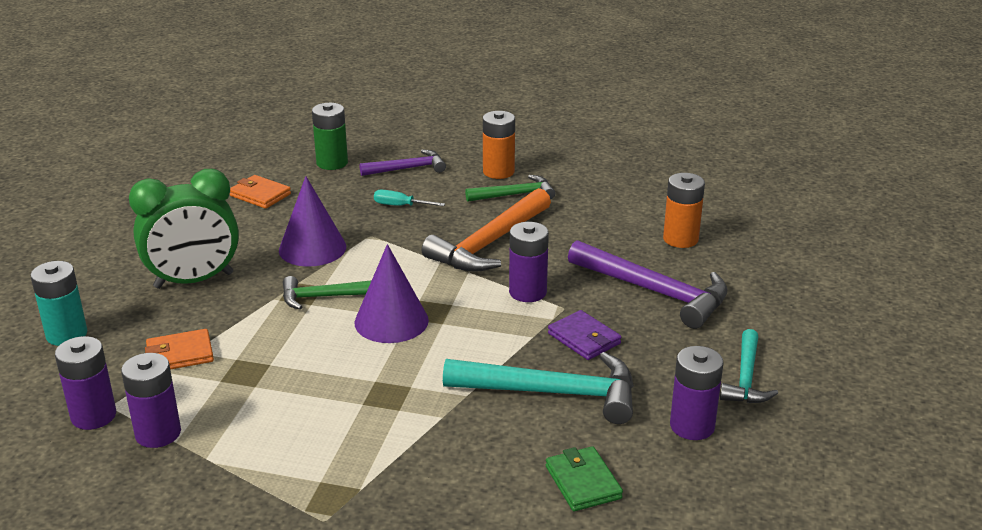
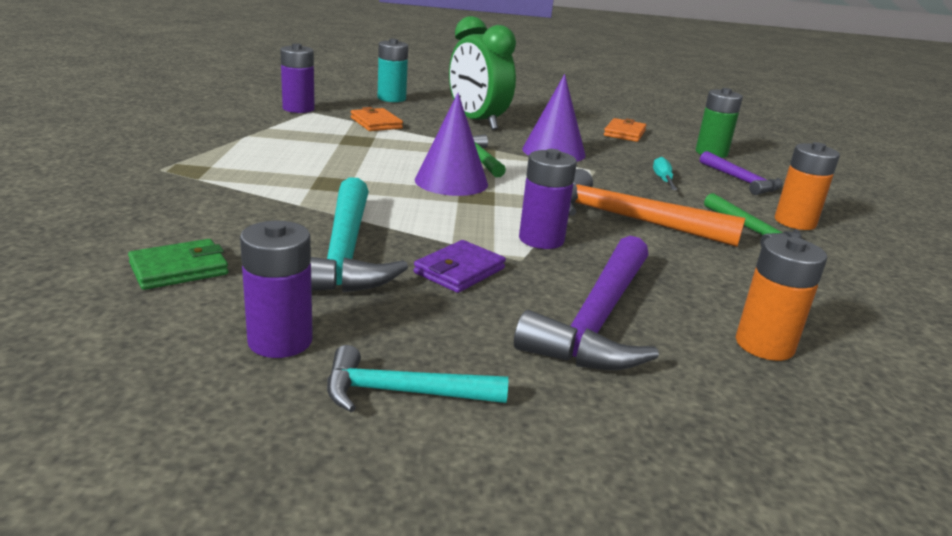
camera: 75 degrees right, 5 degrees down
purple battery [121,353,181,448] -> none

